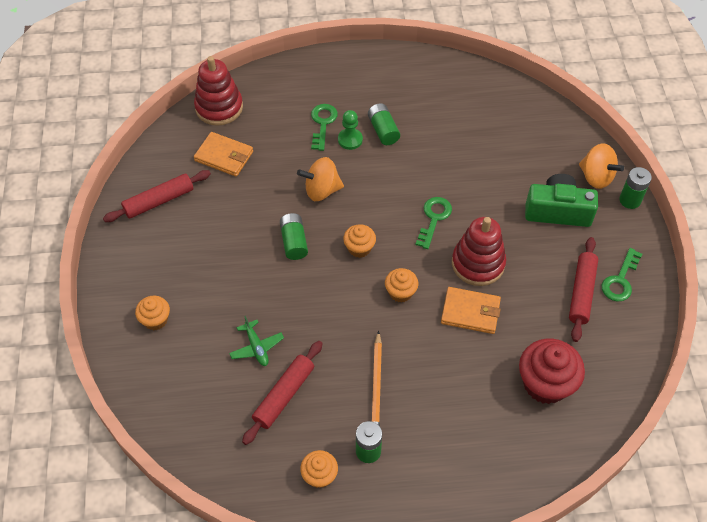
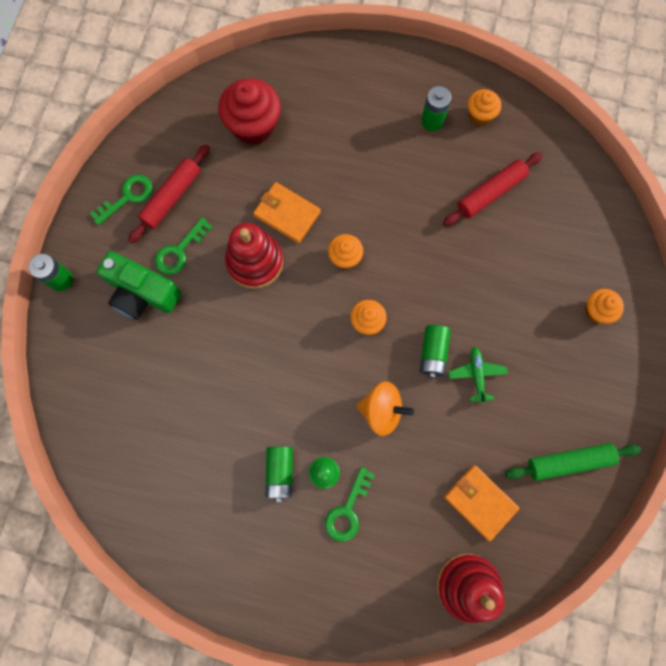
camera: 160 degrees left, 20 degrees up
red rolling pin [103,170,211,222] -> green rolling pin [505,443,641,481]
green plane [229,316,284,366] -> green plane moved to [448,347,508,403]
orange pencil [372,331,382,426] -> none
green key [416,197,452,249] -> green key moved to [155,217,213,275]
orange spinning top [579,143,624,189] -> none

